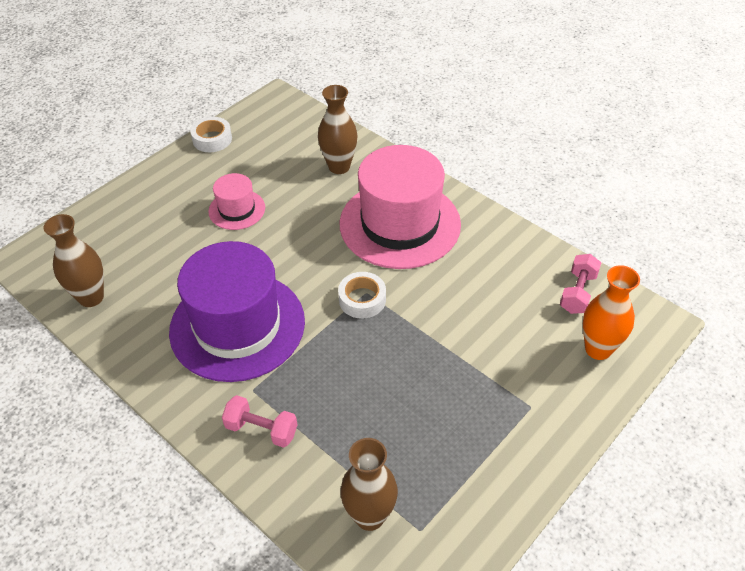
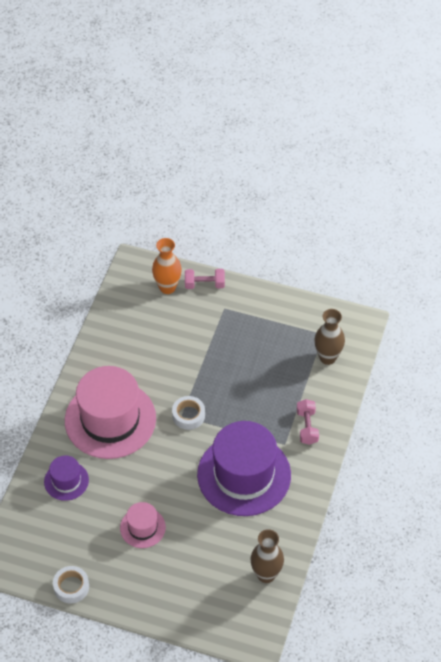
camera: 115 degrees left, 5 degrees up
brown vase [318,85,357,174] -> purple hat [44,456,89,501]
pink dumbbell [560,254,601,314] -> pink dumbbell moved to [185,269,225,289]

